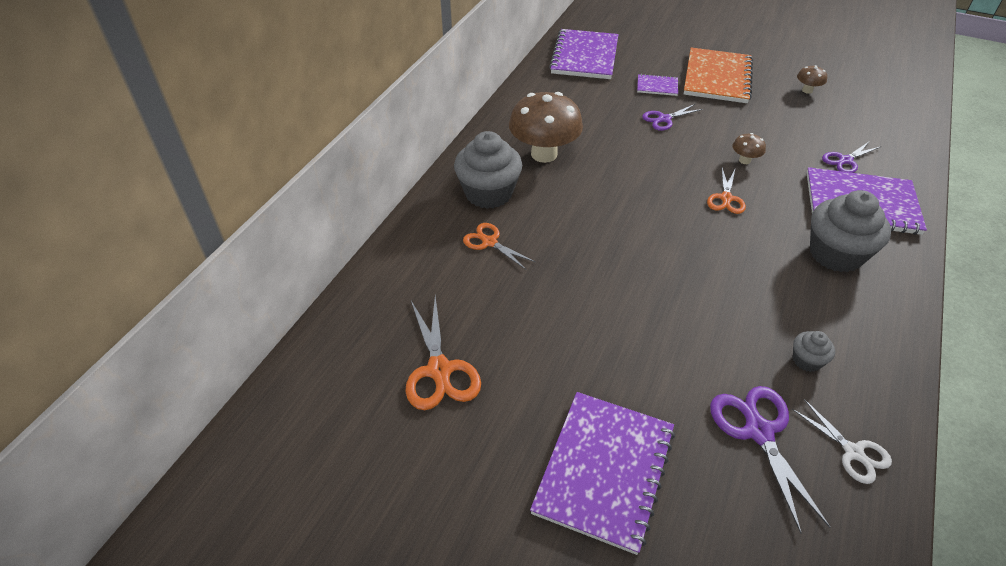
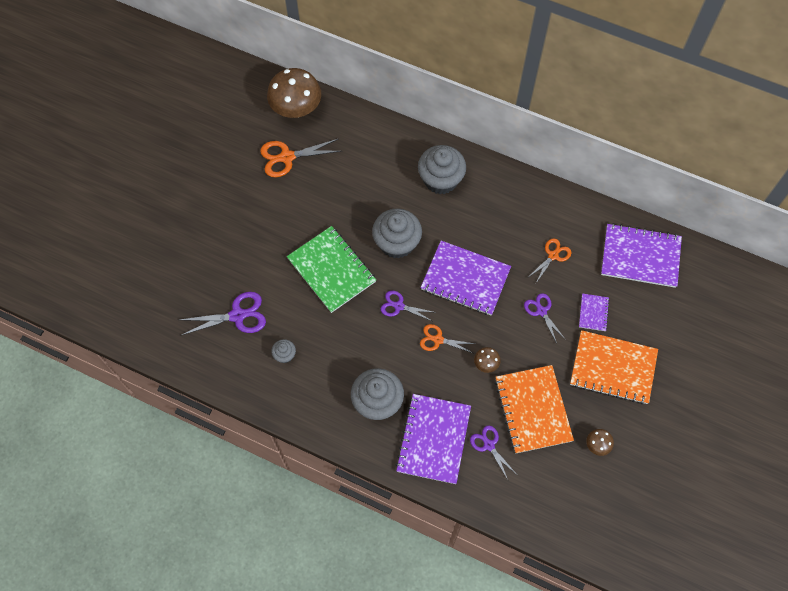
camera: 90 degrees right, 20 degrees up
orange scissors [463,223,536,269] -> orange scissors moved to [530,238,571,283]
brown mushroom [509,92,583,163] -> brown mushroom moved to [267,68,321,118]
purple notebook [530,392,675,555] -> purple notebook moved to [421,241,511,316]
white scissors [792,399,892,484] -> none
none -> green notebook [287,226,376,313]
none -> grey cupcake [372,208,422,259]
none -> purple scissors [381,291,436,321]
none -> orange notebook [495,365,574,453]

